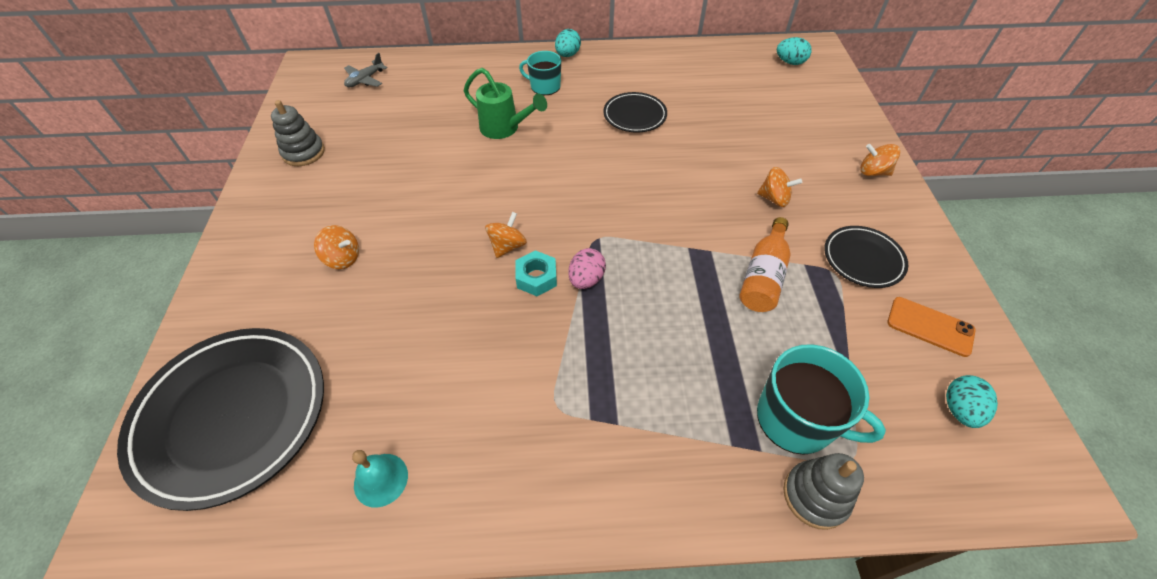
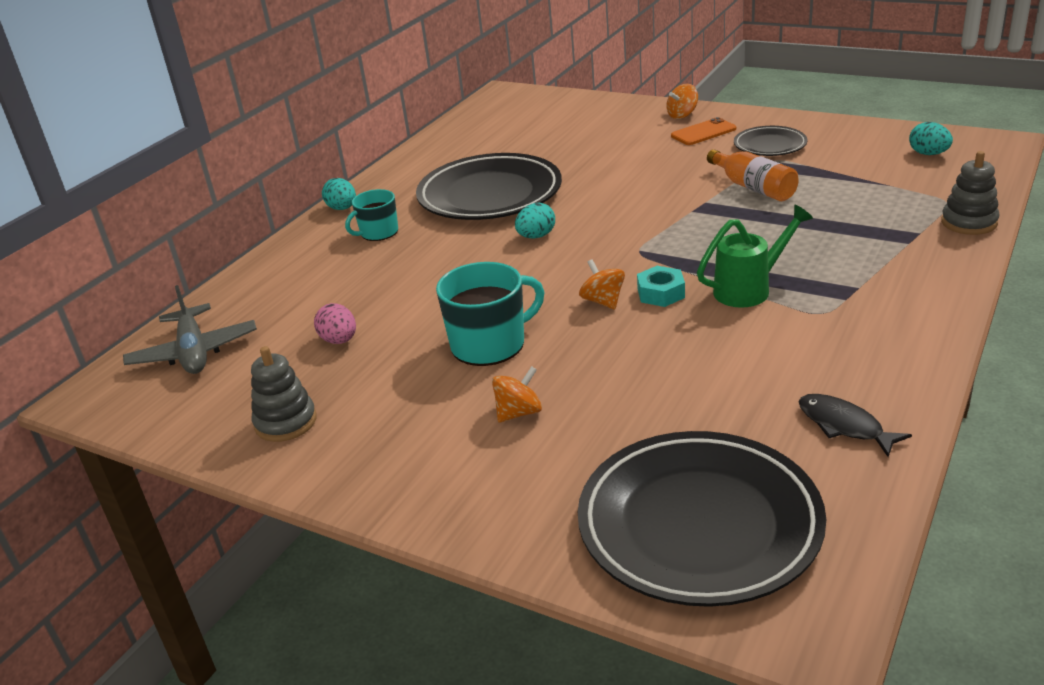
camera: 55 degrees left, 20 degrees down
grey plane [344,53,388,88] -> grey plane [123,285,257,374], size x1.68
turquoise bell [352,450,408,508] -> black fish [799,394,912,457]
green watering can [464,68,547,139] -> green watering can moved to [697,205,813,308]
pink egg [568,248,606,289] -> pink egg moved to [314,303,356,344]
black plate [603,92,667,133] -> black plate [416,153,562,220], size x1.97
orange spinning top [757,167,802,207] -> none
turquoise mug [757,344,886,455] -> turquoise mug moved to [436,262,544,366]
turquoise egg [777,37,812,65] -> turquoise egg moved to [515,203,555,239]
orange phone [887,297,976,357] -> orange phone moved to [671,117,736,145]

